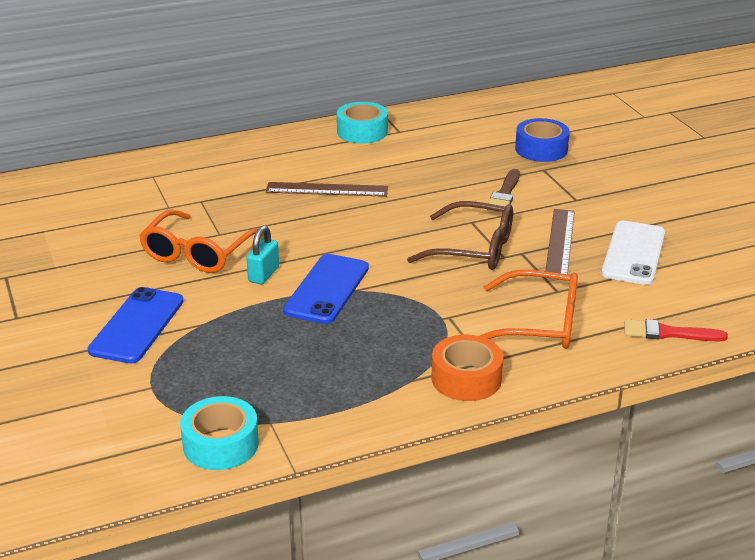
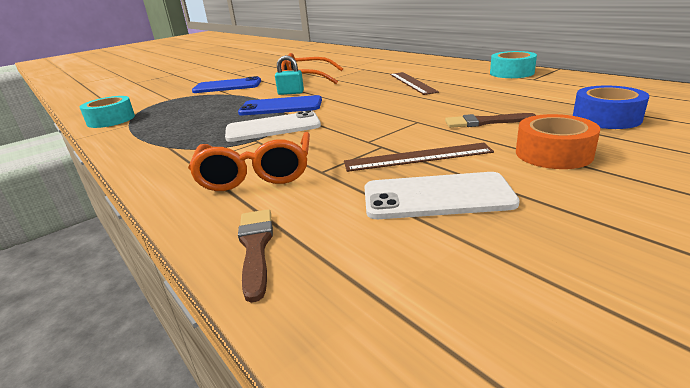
camera: 75 degrees right, 5 degrees down
brown glasses [407,201,513,270] -> none
orange tape [432,335,503,401] -> orange tape moved to [516,114,600,169]
red brush [624,319,728,342] -> brown brush [238,209,273,303]
none -> white phone [225,110,321,142]

